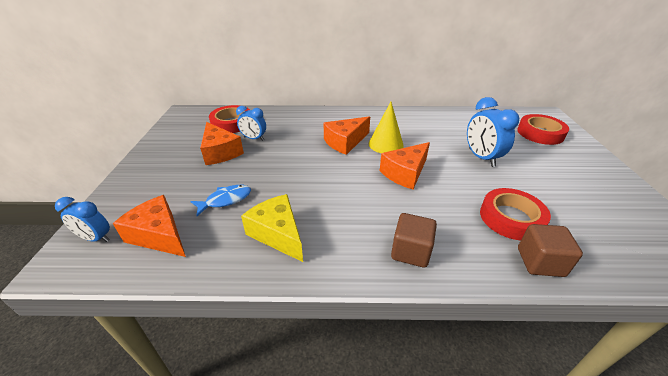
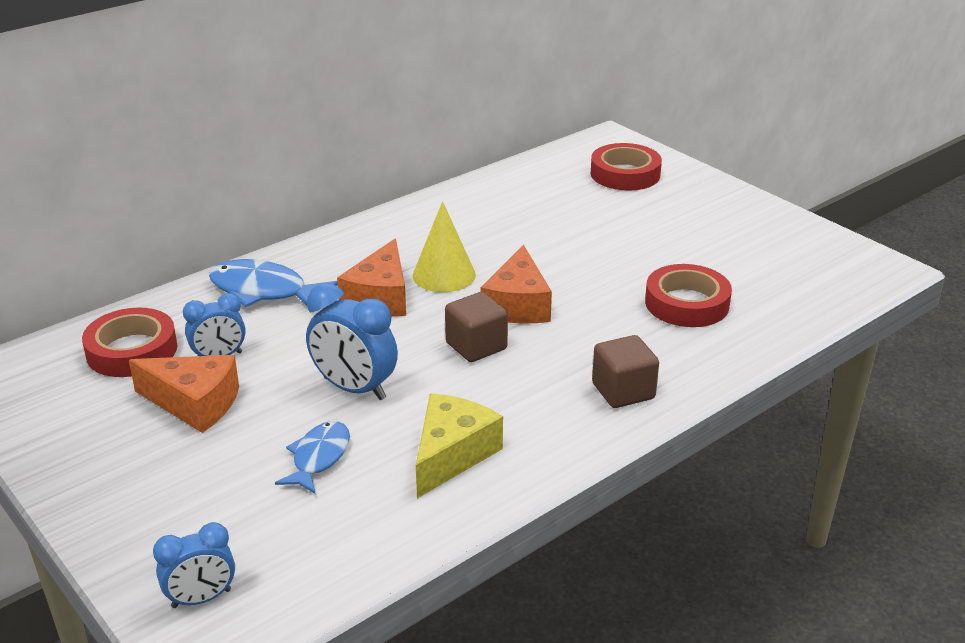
camera: 40 degrees left, 5 degrees down
orange cheese [113,195,186,257] -> none
yellow cheese [241,194,303,262] -> yellow cheese turned 105 degrees clockwise [416,393,503,498]
blue clock [467,97,519,167] -> blue clock moved to [306,283,398,400]
brown cube [518,224,583,277] -> brown cube moved to [445,292,508,362]
none -> blue fish [209,259,338,307]

